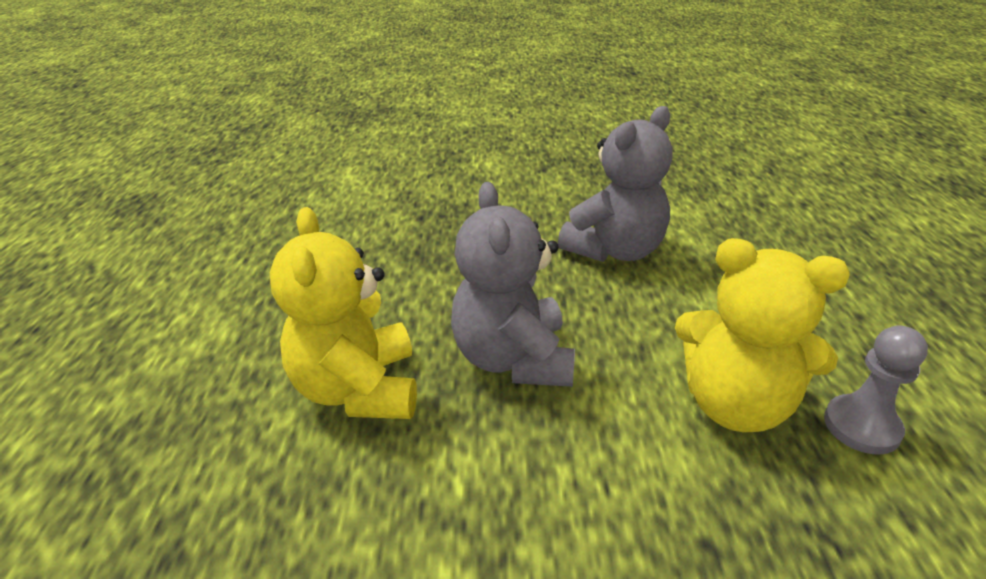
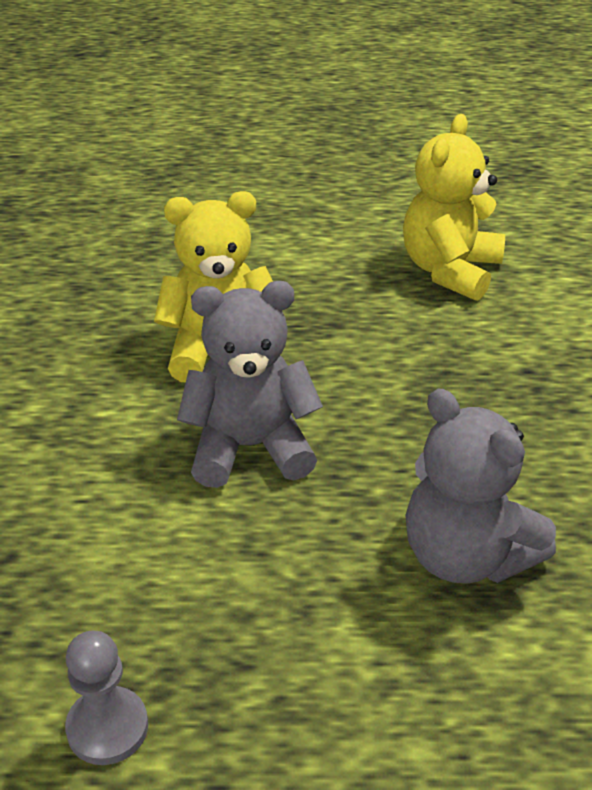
camera: 90 degrees right, 5 degrees up
yellow teddy bear [675,238,850,432] -> yellow teddy bear moved to [403,114,505,301]

